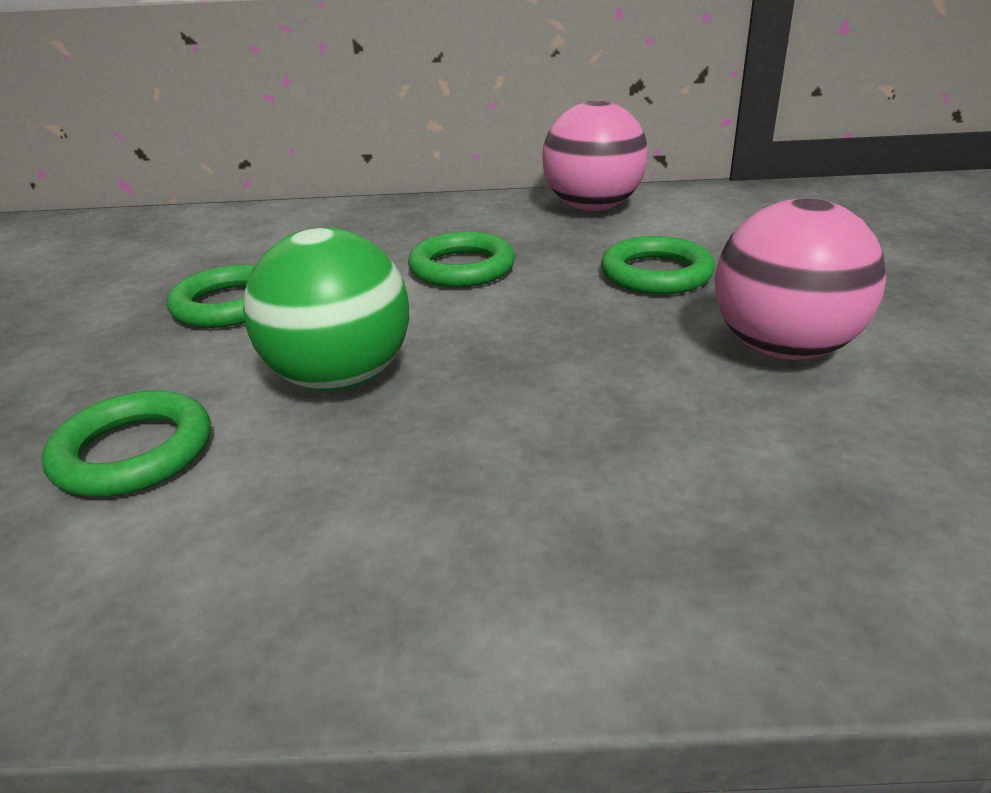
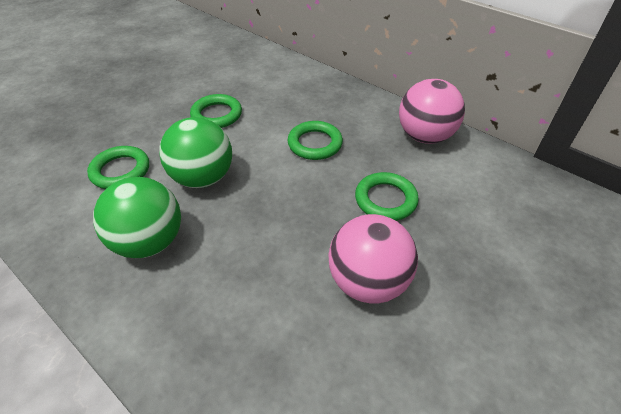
camera: 40 degrees right, 15 degrees up
none -> green ball [93,177,181,258]

